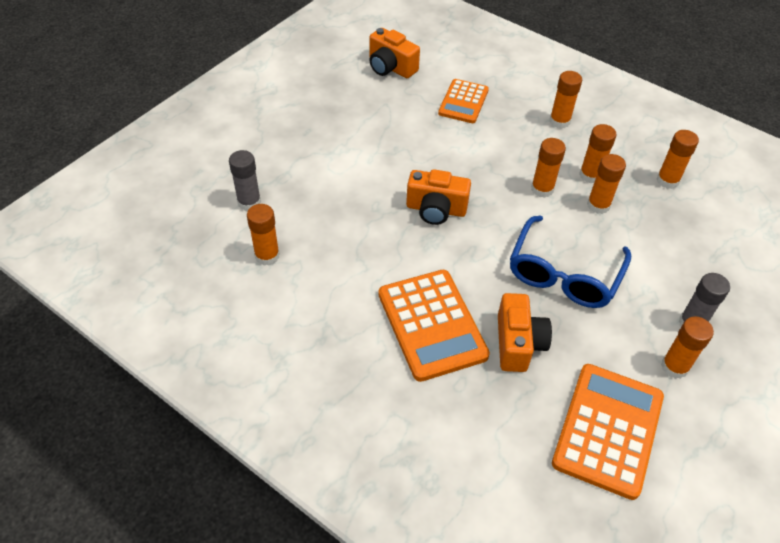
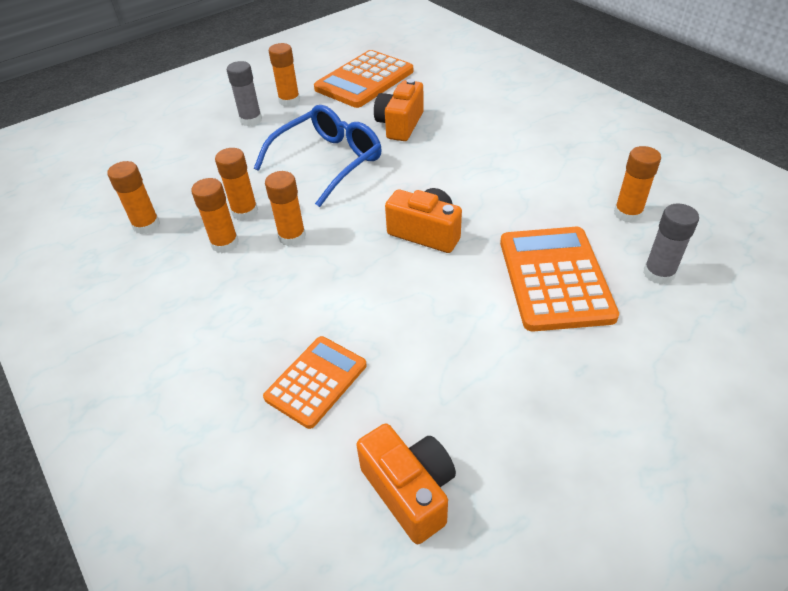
camera: 160 degrees left, 5 degrees down
orange calculator [379,270,490,382] -> orange calculator moved to [500,227,619,332]
orange glue stick [550,71,582,128] -> none

